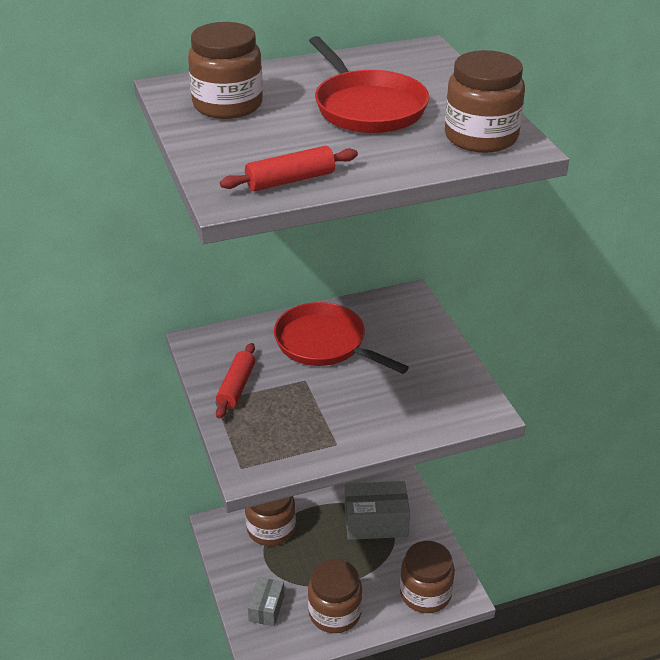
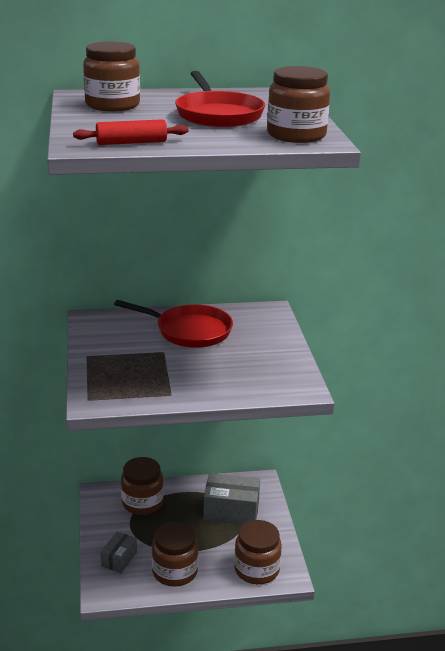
camera: 10 degrees right, 10 degrees down
red rolling pin [216,343,255,419] -> none
red pan [274,302,409,374] -> red pan turned 150 degrees clockwise [114,300,233,348]

